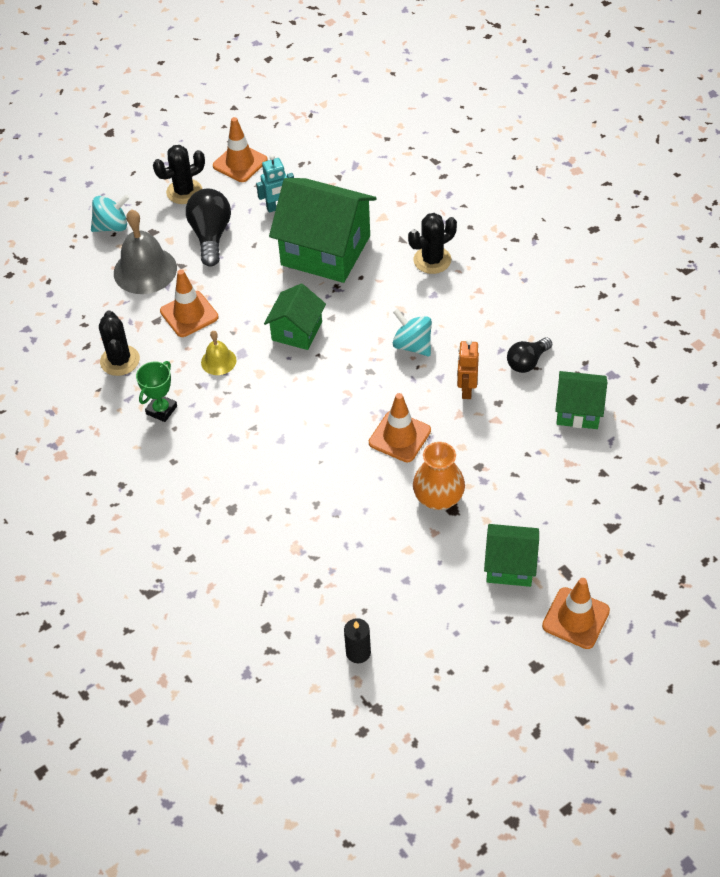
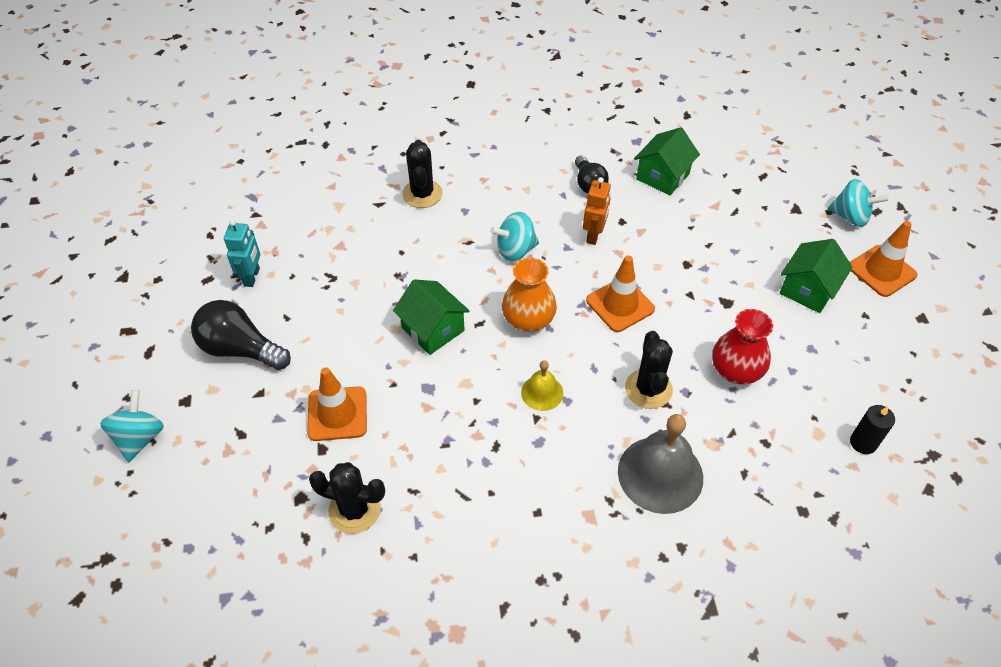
camera: 65 degrees left, 0 degrees up
grey bell [114,209,177,294] -> grey bell moved to [618,414,703,514]
green trophy [136,361,177,422] -> none
black cactus [153,145,205,204] -> black cactus moved to [625,331,673,409]
yellow bell [201,331,237,375] -> yellow bell moved to [521,361,563,411]
orange traffic cone [213,117,268,182] -> none
green house [269,178,377,283] -> none
orange vase [413,442,465,510] -> orange vase moved to [502,258,557,332]
orange robot [457,339,479,399] -> orange robot turned 105 degrees counterclockwise [583,177,611,245]
none -> red vase [712,309,773,385]
none -> turquoise spinning top [827,179,889,227]

